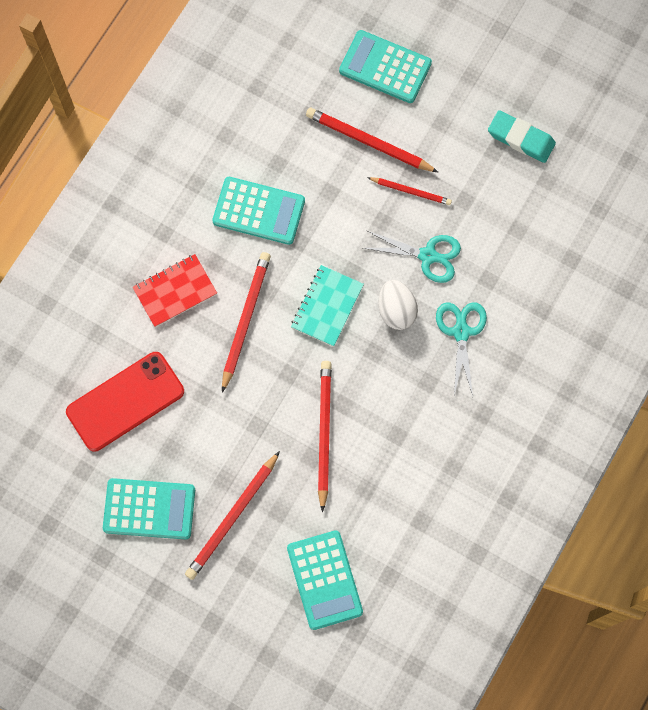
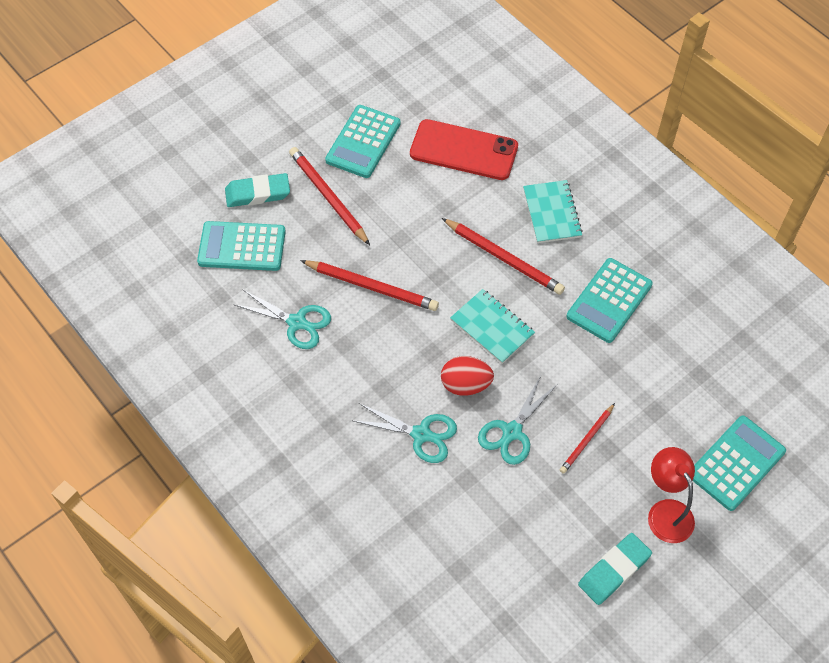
camera: 110 degrees right, 15 degrees down
red phone [66,352,184,452] -> red phone turned 60 degrees counterclockwise [410,119,518,180]
red notebook [133,254,217,327] -> turquoise notebook [523,180,583,243]
red pencil [306,108,438,172] -> none
white egg [378,280,418,330] -> red egg [441,356,494,396]
none -> turquoise eraser [225,173,290,207]
none -> turquoise scissors [233,289,331,349]
none -> red lamp [648,447,695,543]

